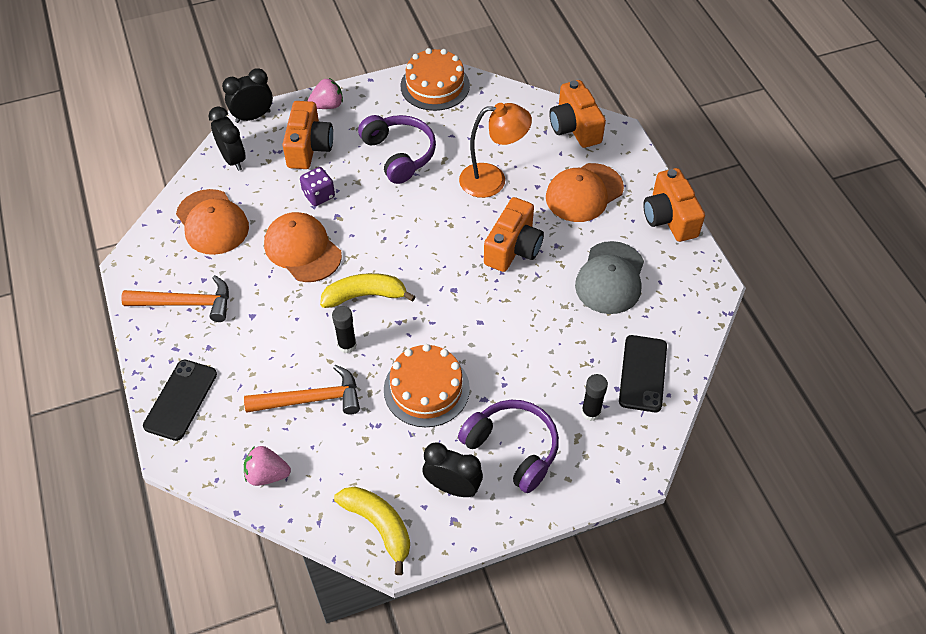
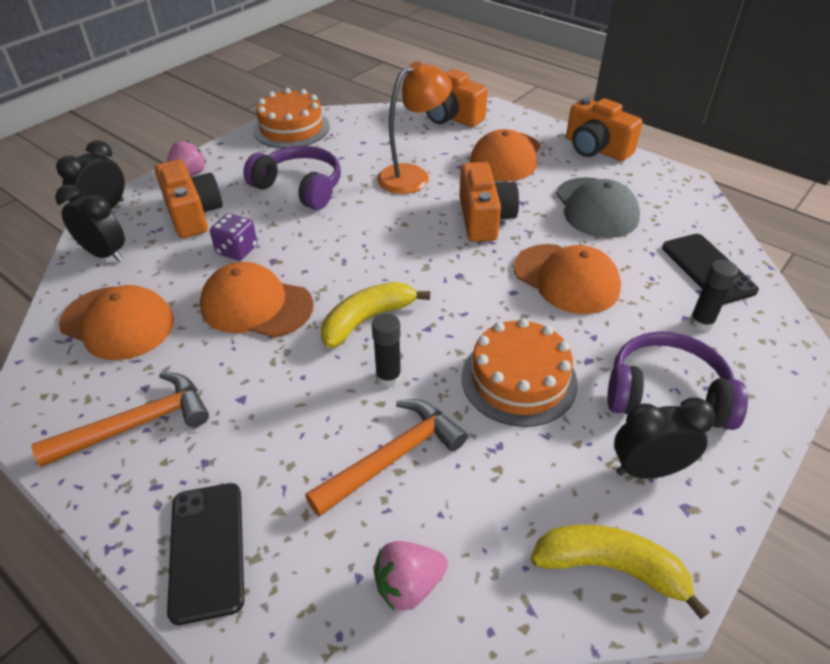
camera: 30 degrees left, 10 degrees down
none -> orange cap [514,244,621,314]

